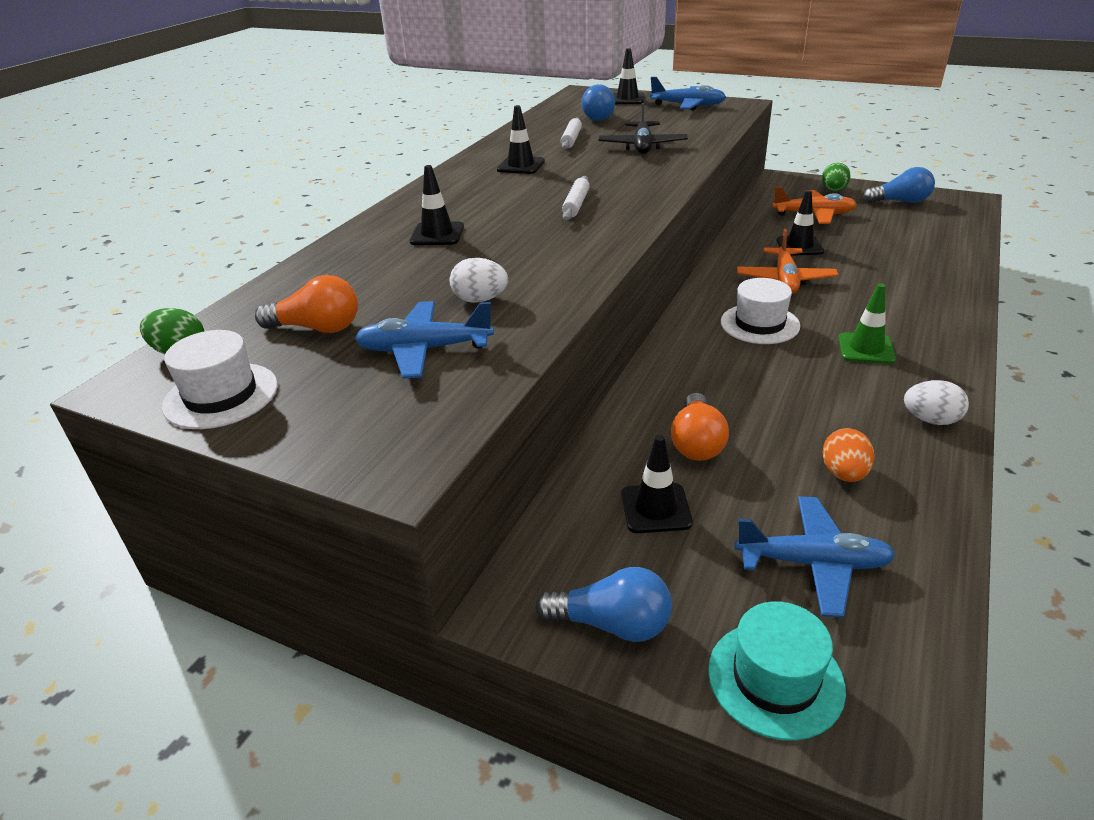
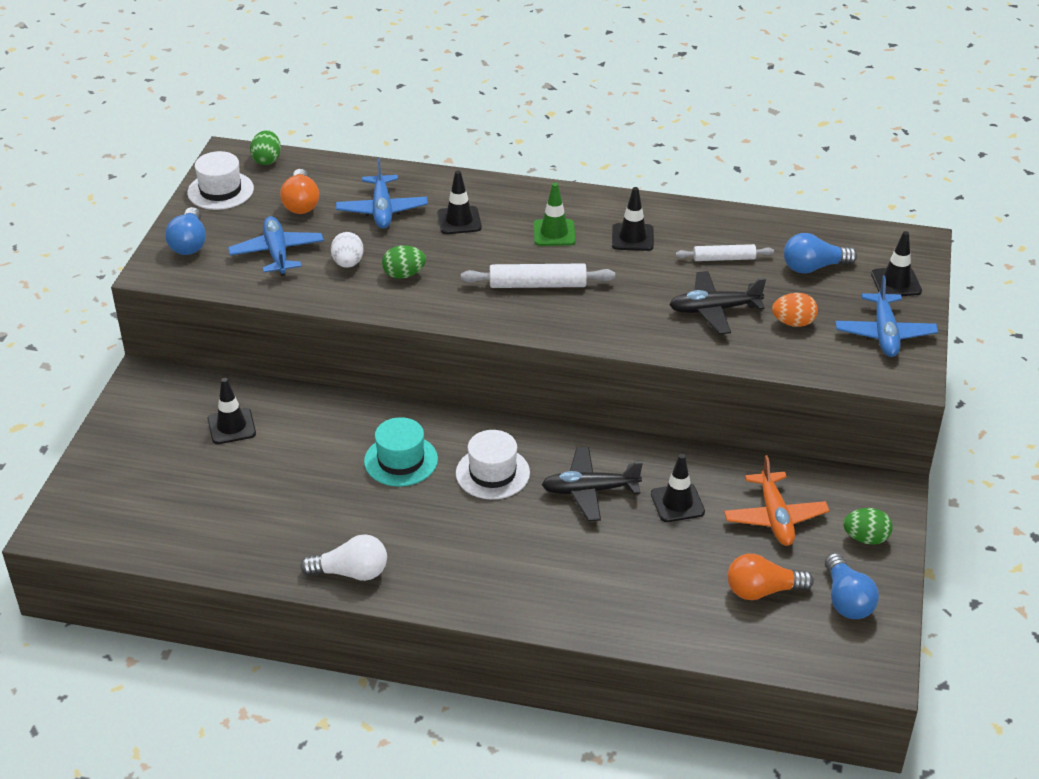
camera: 75 degrees right, 5 degrees up
blue light bulb [535,567,672,642] -> blue light bulb moved to [165,207,206,255]
white rolling pin [562,176,590,221] -> white rolling pin [461,263,615,288], size x1.53
orange light bulb [671,393,729,461] -> orange light bulb moved to [727,554,814,600]
turquoise hat [708,601,846,741] -> turquoise hat moved to [364,417,438,486]
blue plane [735,496,896,618] -> blue plane moved to [336,158,428,229]
orange plane [737,229,838,294] -> black plane [542,447,643,521]
orange egg [822,428,874,482] -> orange egg moved to [772,293,818,327]
green traffic cone [838,283,896,364] -> green traffic cone moved to [533,183,576,246]
white egg [904,380,969,425] -> white light bulb [300,534,387,581]
none -> green egg [382,245,426,279]

